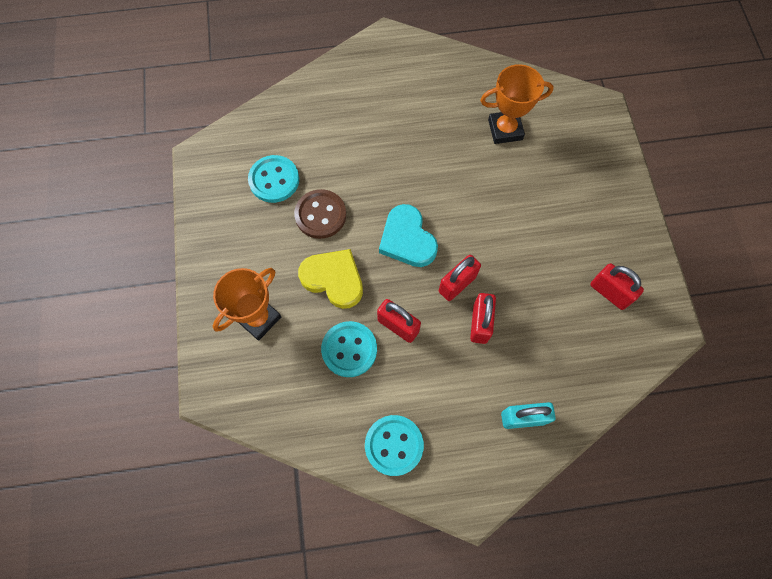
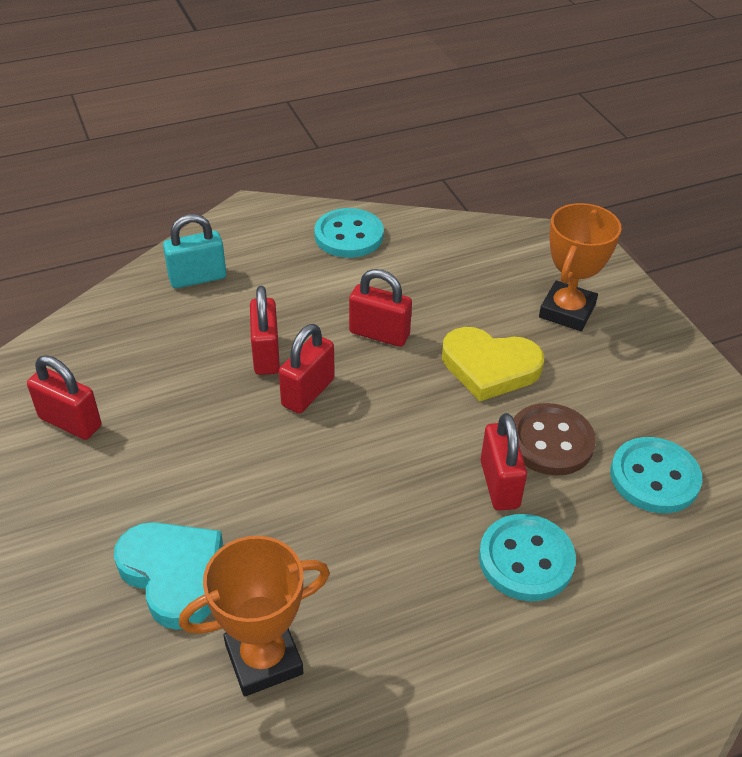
camera: 165 degrees right, 25 degrees down
turquoise button [321,321,377,377] -> turquoise button moved to [479,514,576,601]
turquoise heart [379,204,438,267] -> turquoise heart moved to [114,522,223,630]
none -> red padlock [481,413,527,511]

